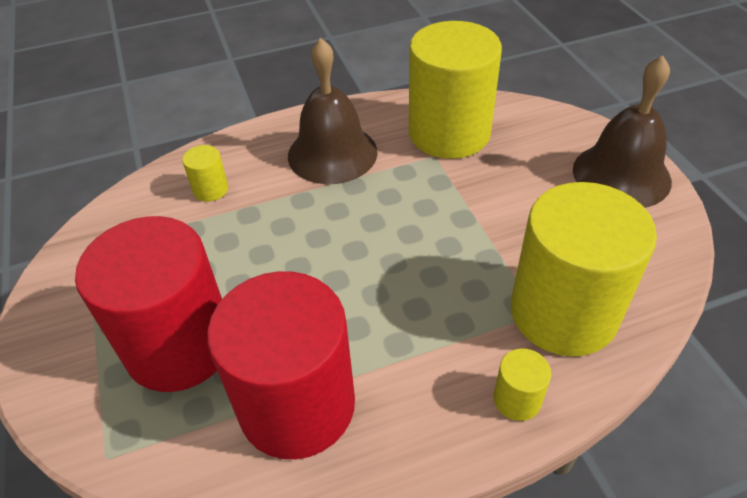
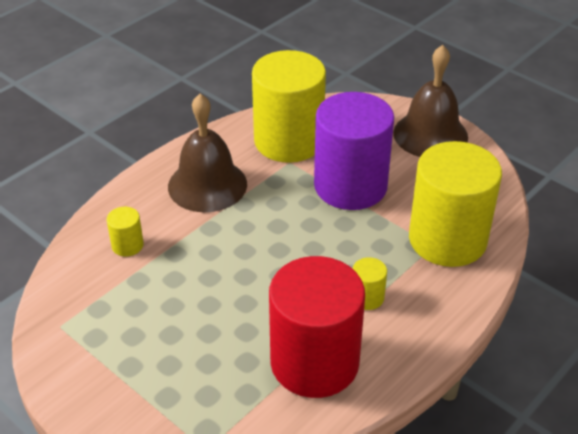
camera: 30 degrees left, 5 degrees down
red cylinder [75,216,222,392] -> none
yellow cylinder [493,348,551,421] -> yellow cylinder moved to [353,257,387,310]
none -> purple cylinder [314,92,394,210]

